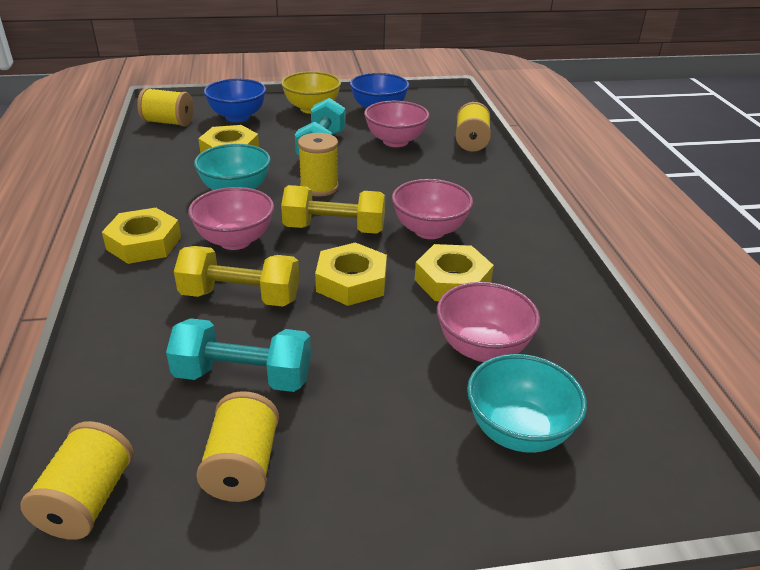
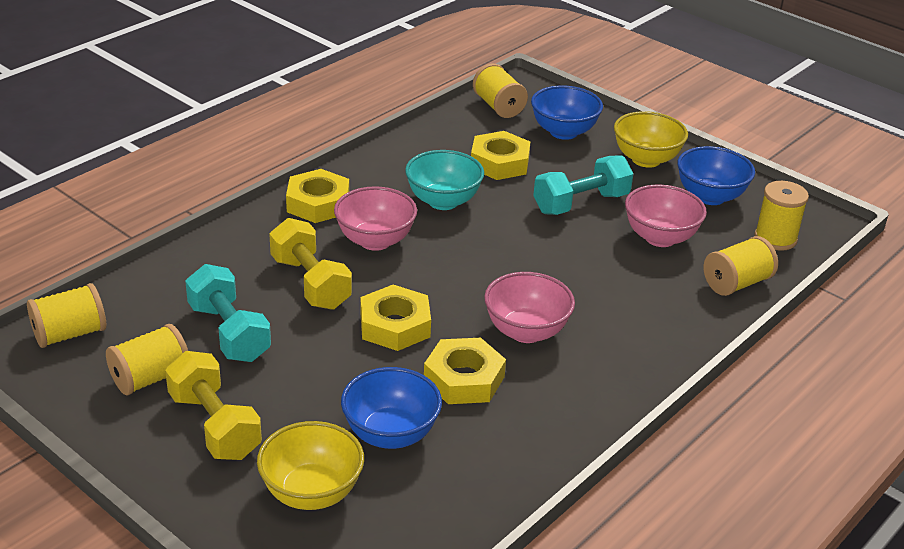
camera: 50 degrees right, 0 degrees up
yellow dumbbell [281,185,385,234] -> yellow dumbbell moved to [165,351,262,460]
yellow spool [298,133,339,197] -> yellow spool moved to [754,181,809,251]
pink bowl [437,282,540,362] -> blue bowl [341,367,442,449]
turquoise bowl [467,354,587,453] -> yellow bowl [257,421,364,510]

